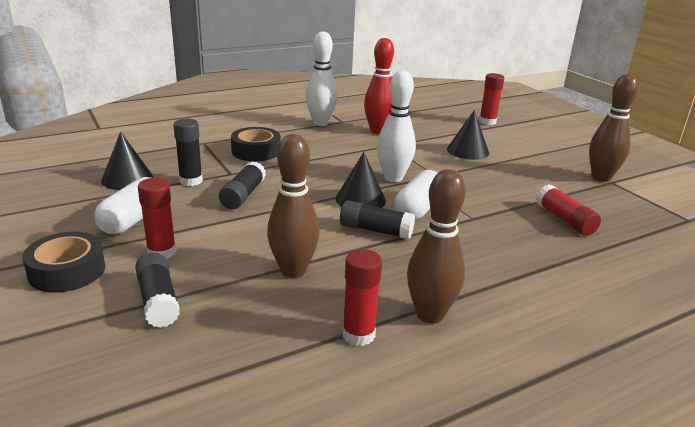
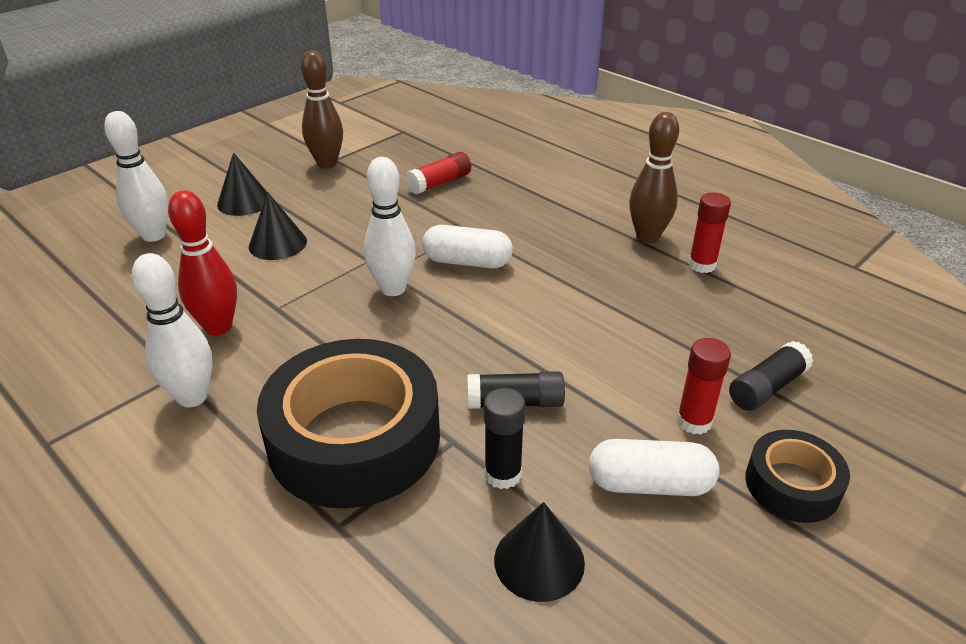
camera: 105 degrees left, 10 degrees up
black tape [231,127,280,162] -> black tape [257,339,440,508], size x1.99
brown bowling pin [267,134,320,278] -> none
black cone [336,152,386,208] -> black cone moved to [217,152,267,216]
black glue stick [340,200,415,239] -> none
red glue stick [479,73,504,125] -> white bowling pin [104,111,168,242]

